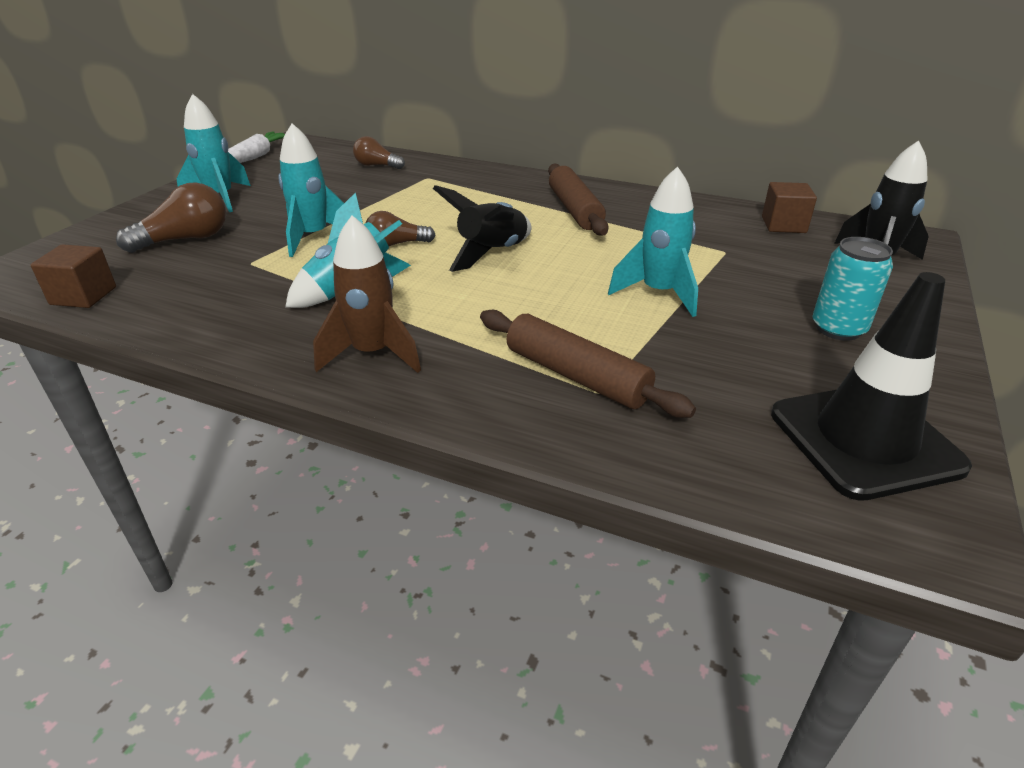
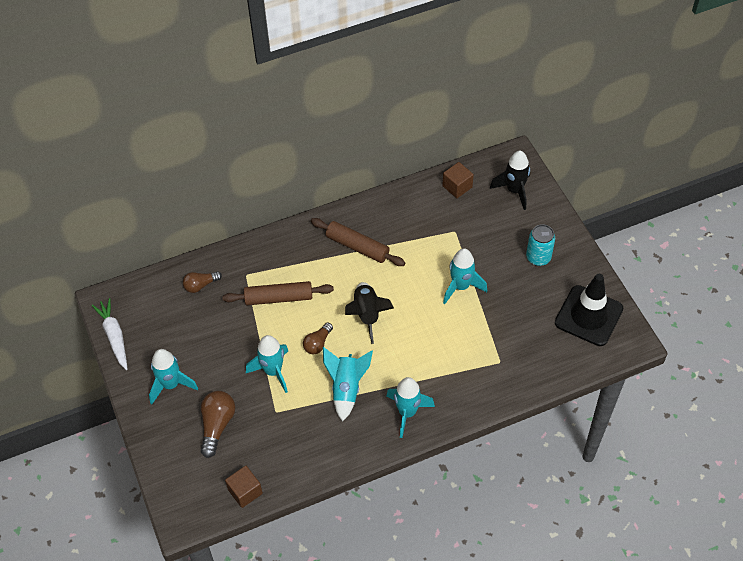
camera: 45 degrees left, 20 degrees up
brown rocket [313,215,421,373] -> turquoise rocket [387,377,435,438]
brown rolling pin [480,310,696,418] -> brown rolling pin moved to [222,281,334,305]

